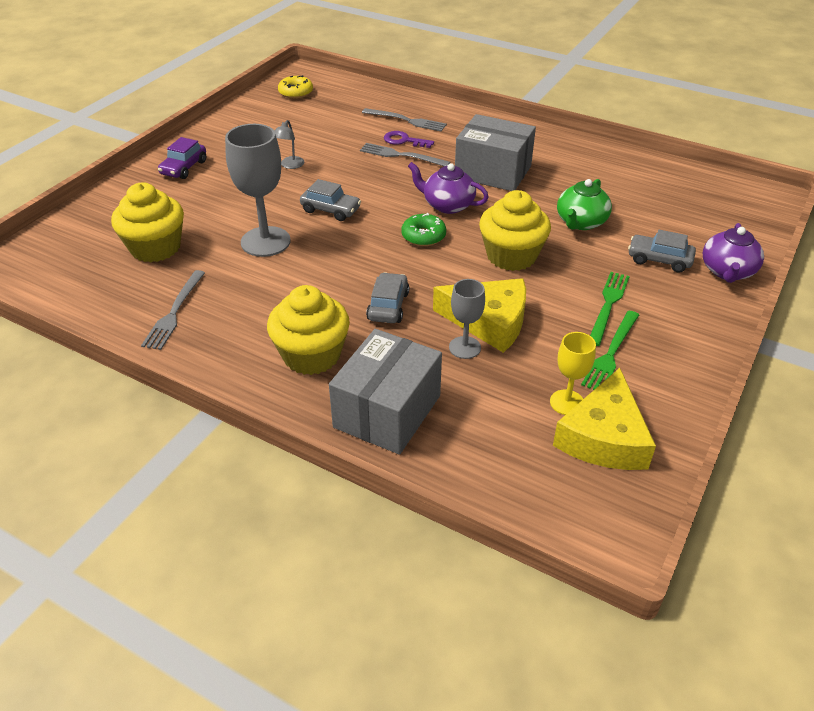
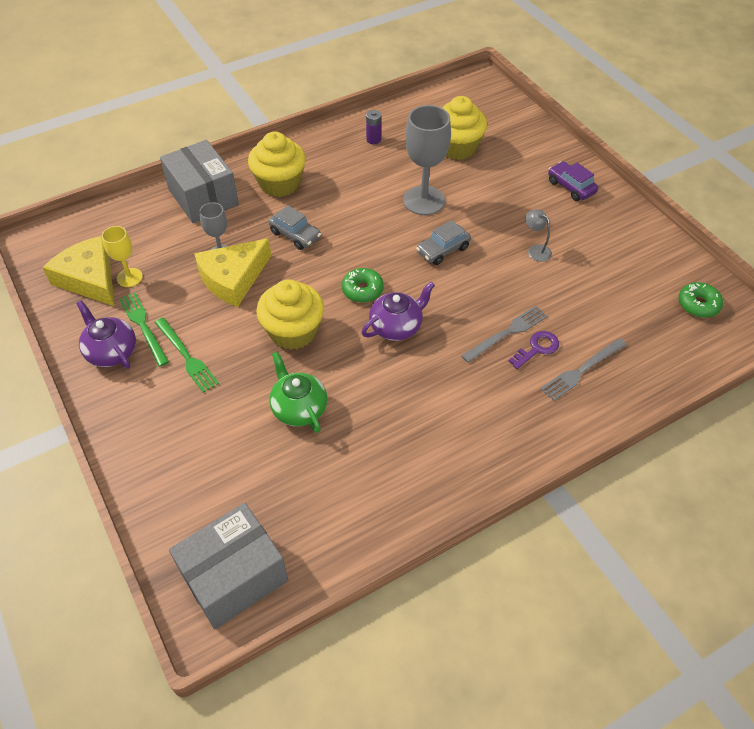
camera: 120 degrees right, 10 degrees up
grey fork [141,270,205,350] -> purple battery [366,110,381,144]
yellow donut [278,75,313,99] -> green donut [678,282,723,318]
grey box [455,114,536,191] -> grey box moved to [169,503,288,629]
grey car [628,230,696,273] -> none
purple teapot [703,223,764,283] -> purple teapot moved to [76,300,136,369]

